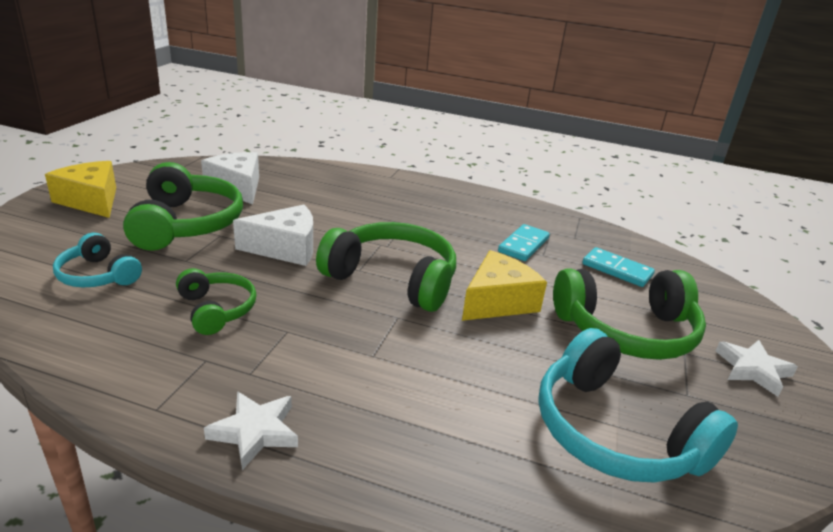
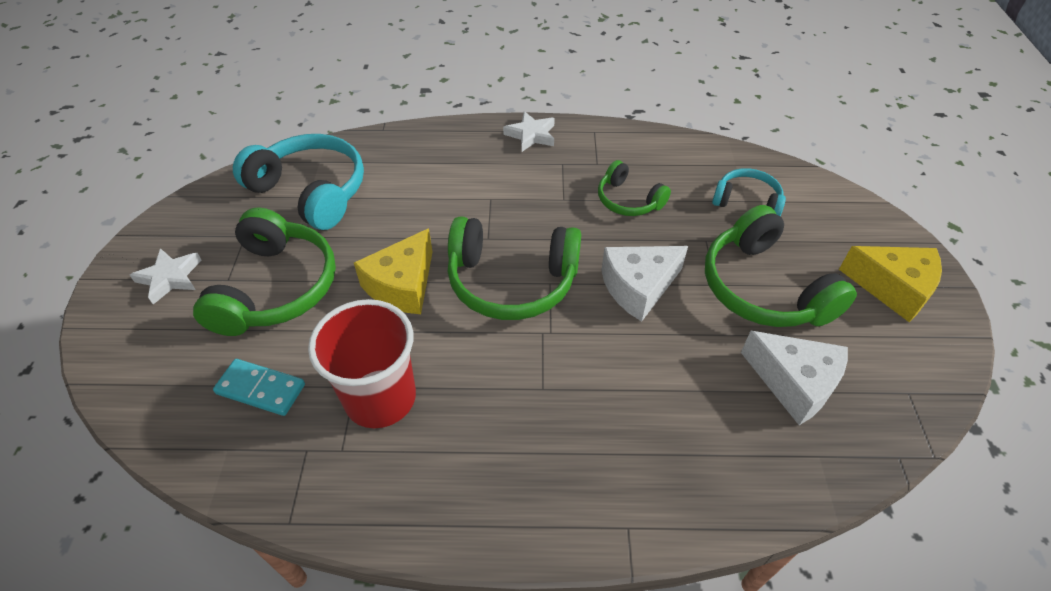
camera: 165 degrees right, 20 degrees up
turquoise domino [498,224,550,261] -> red cup [308,299,416,428]
green headphones [553,269,706,360] -> green headphones turned 120 degrees clockwise [193,208,336,336]

